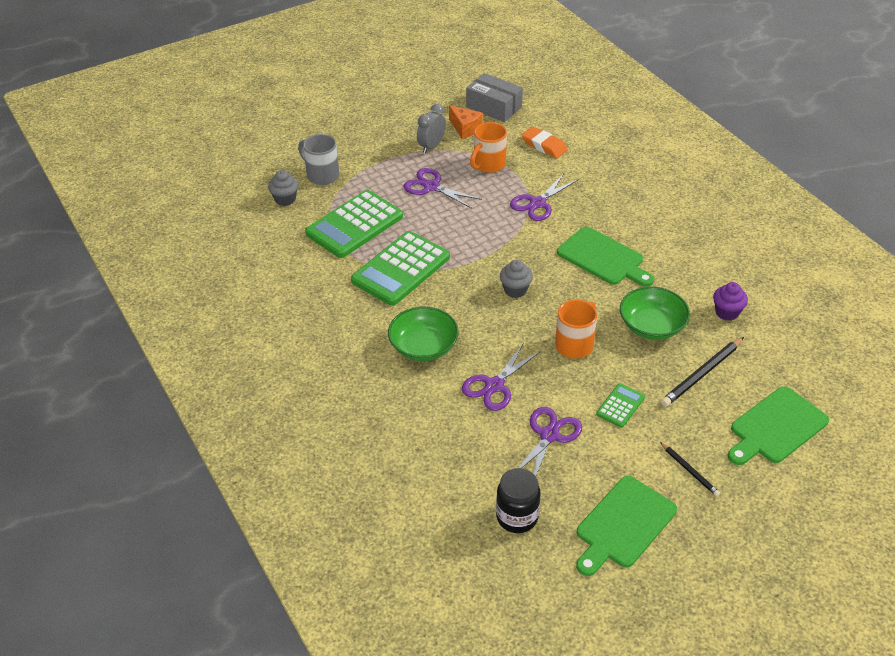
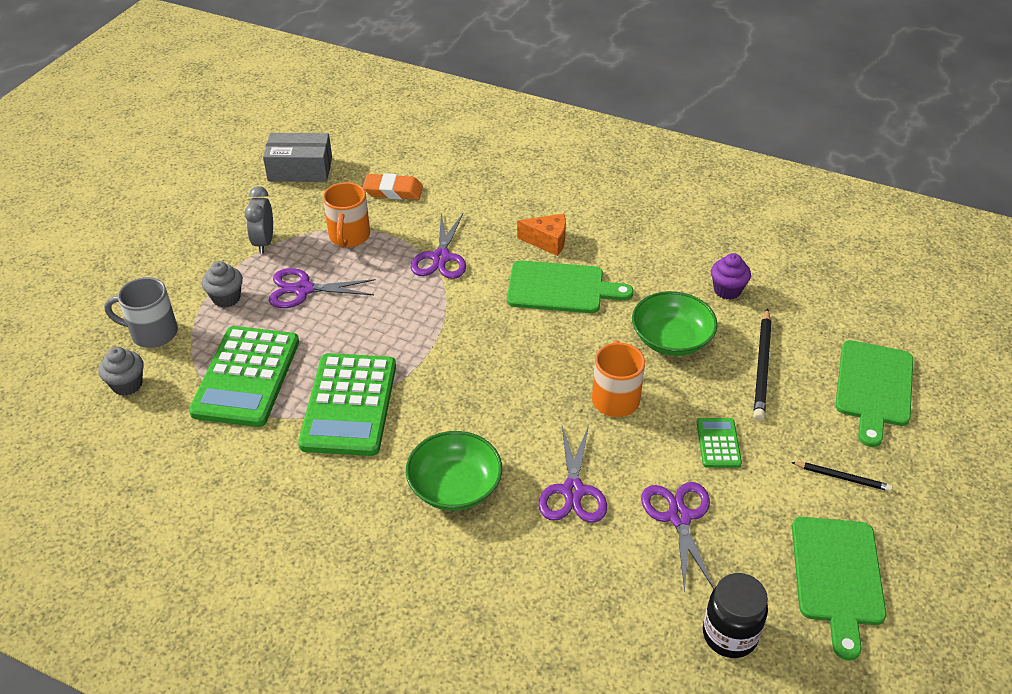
camera: 35 degrees left, 0 degrees up
orange cheese [449,106,483,139] -> orange cheese moved to [517,213,566,256]
grey cupcake [500,260,533,298] -> grey cupcake moved to [202,261,243,308]

